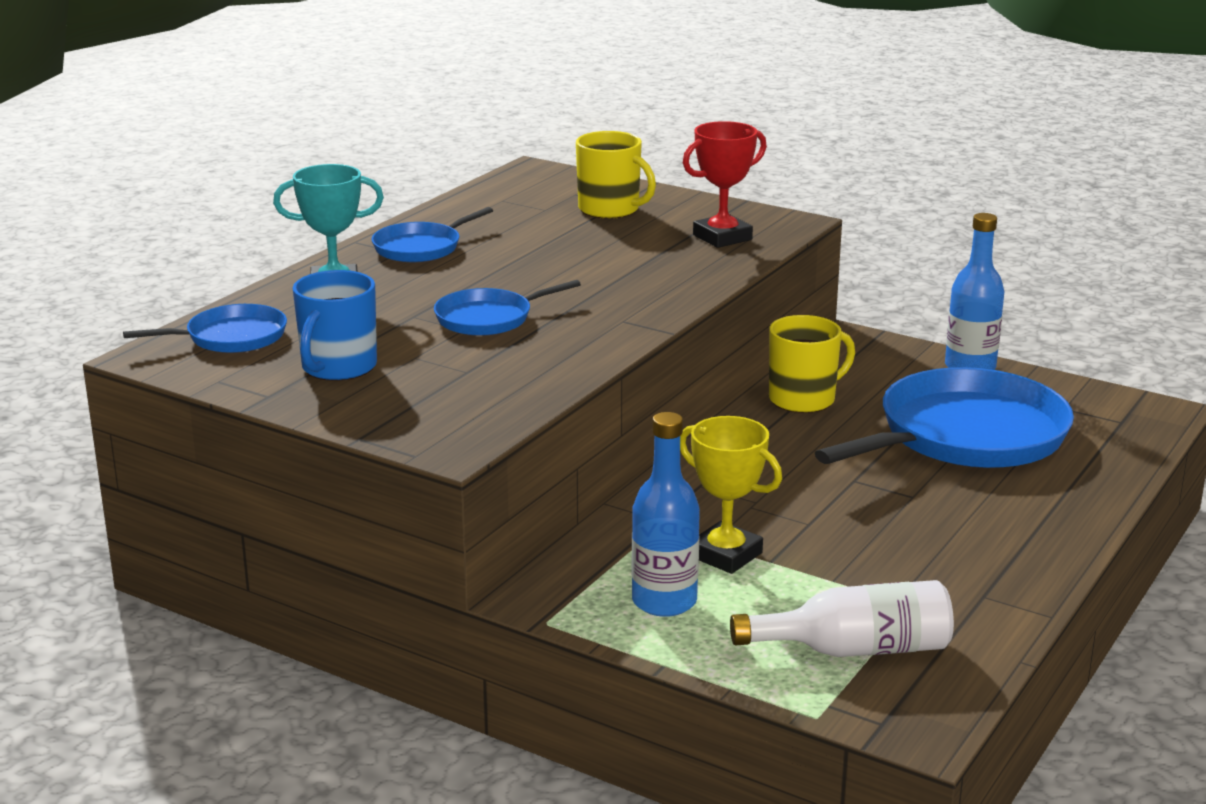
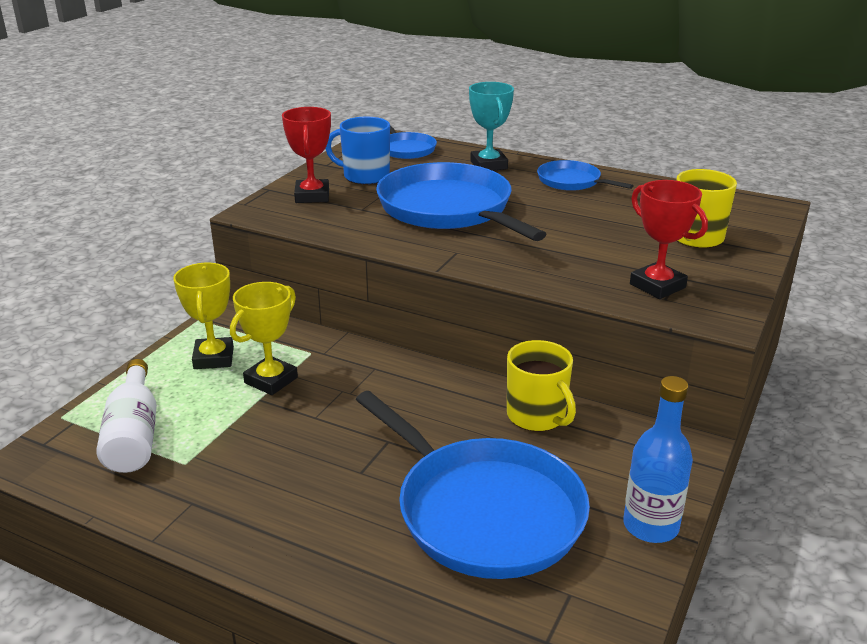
camera: 85 degrees right, 5 degrees up
blue pan [434,280,581,336] -> blue pan [376,162,547,241], size x2.00
blue bottle [632,412,700,617] -> yellow trophy [173,263,234,369]
none -> red trophy [282,107,331,203]

